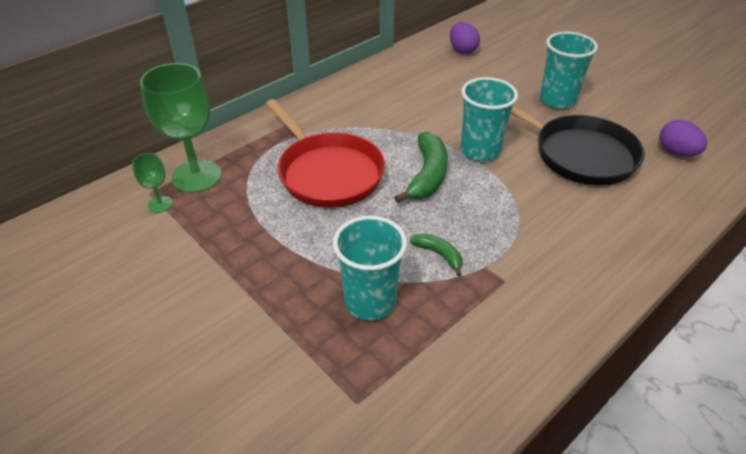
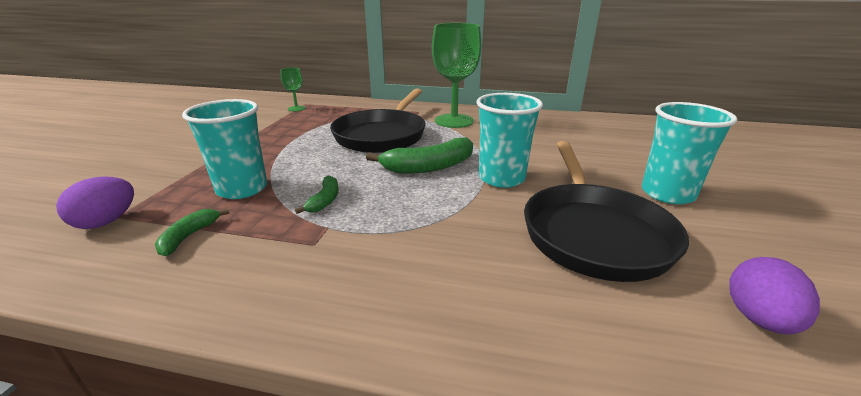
camera: 55 degrees right, 15 degrees down
green goblet [140,63,222,193] -> green goblet moved to [432,23,481,128]
red pan [266,99,385,208] -> black pan [330,88,426,153]
purple egg [450,22,480,54] -> purple egg moved to [56,176,134,229]
none -> green banana [155,209,229,256]

